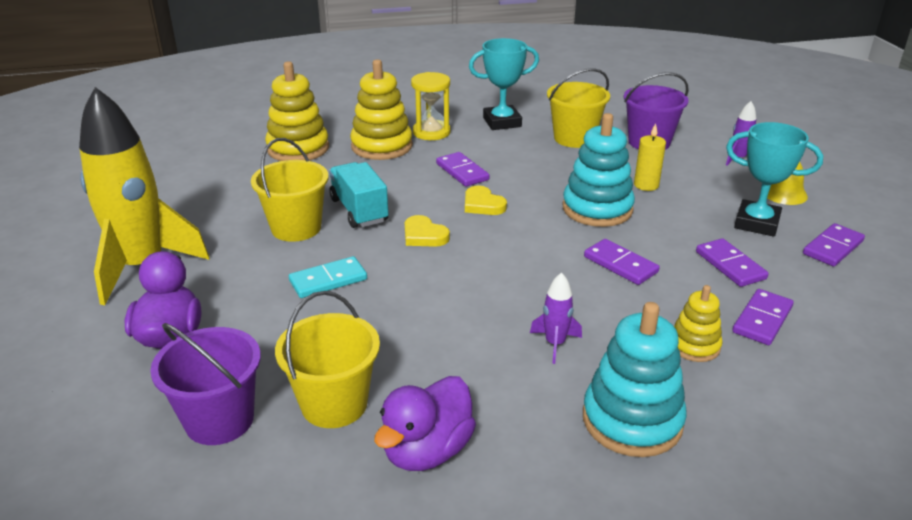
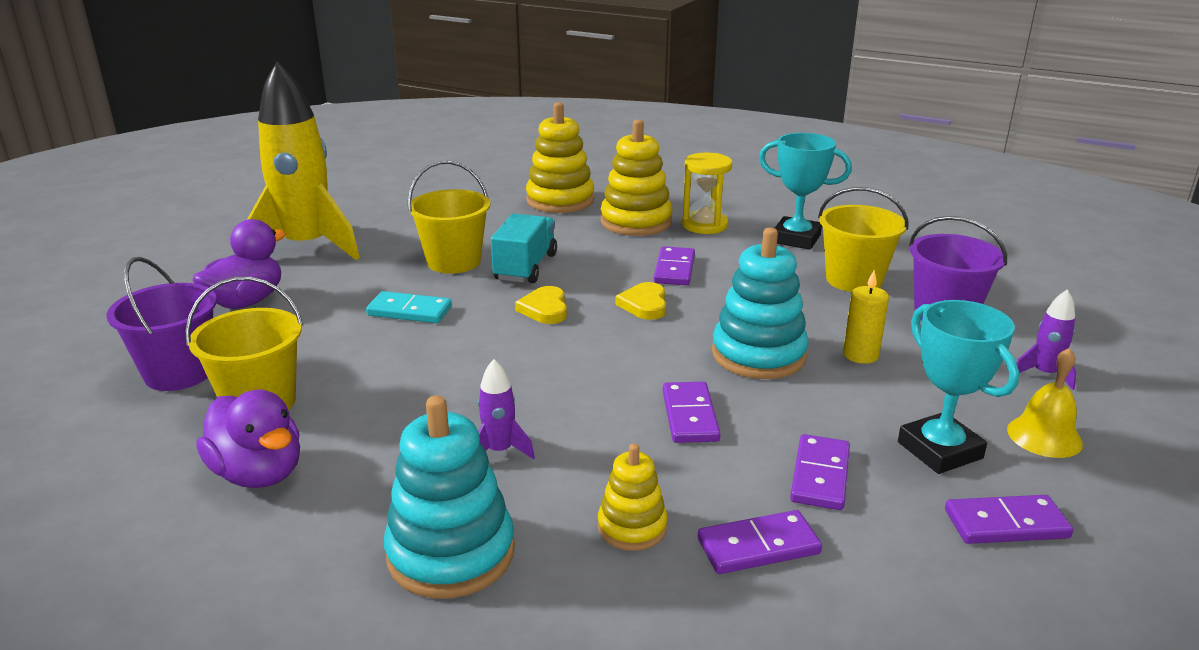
camera: 40 degrees right, 5 degrees down
purple duck [374,376,476,471] -> purple duck turned 120 degrees counterclockwise [196,390,300,488]

